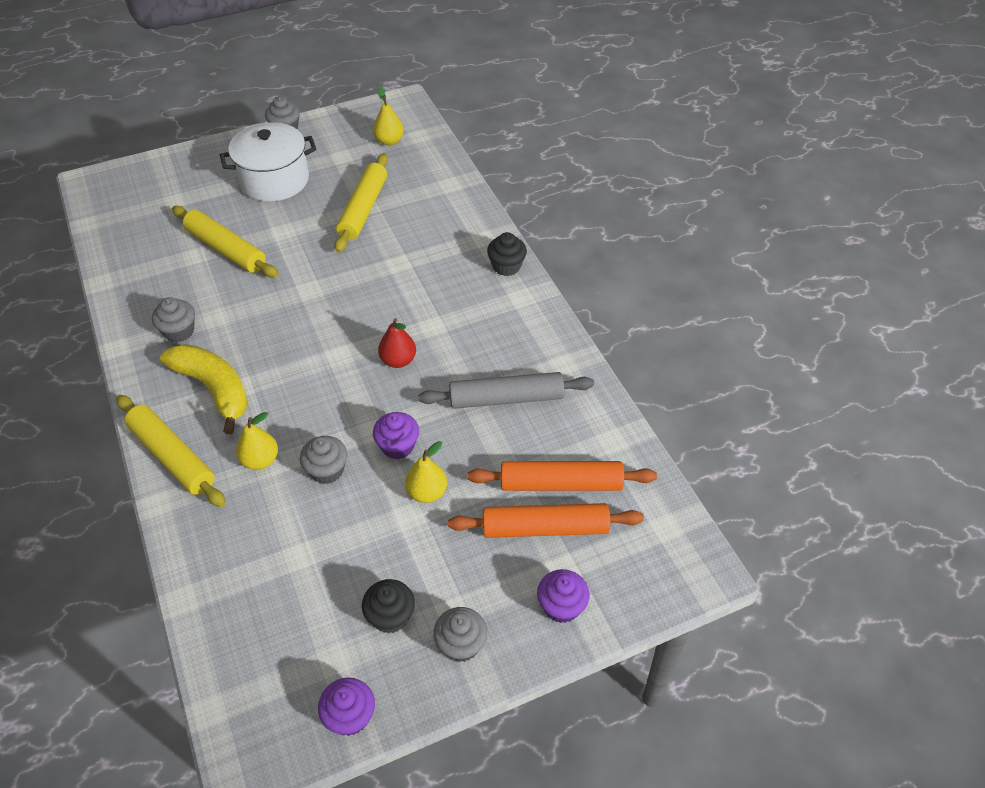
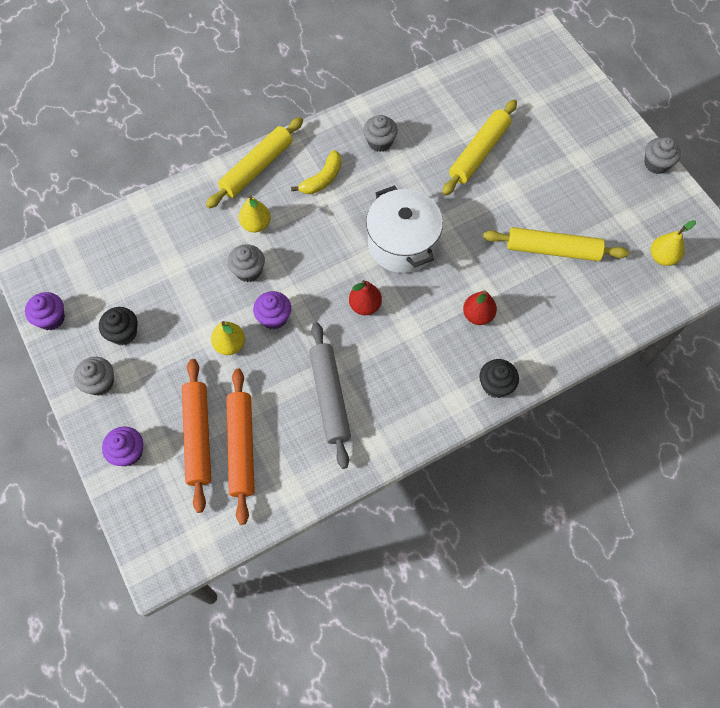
camera: 85 degrees right, 15 degrees up
yellow banana [160,344,248,434] -> yellow banana [291,150,342,194], size x0.63
white pot [220,122,316,201] -> white pot moved to [366,185,443,273]
none -> red pear [463,291,497,325]

